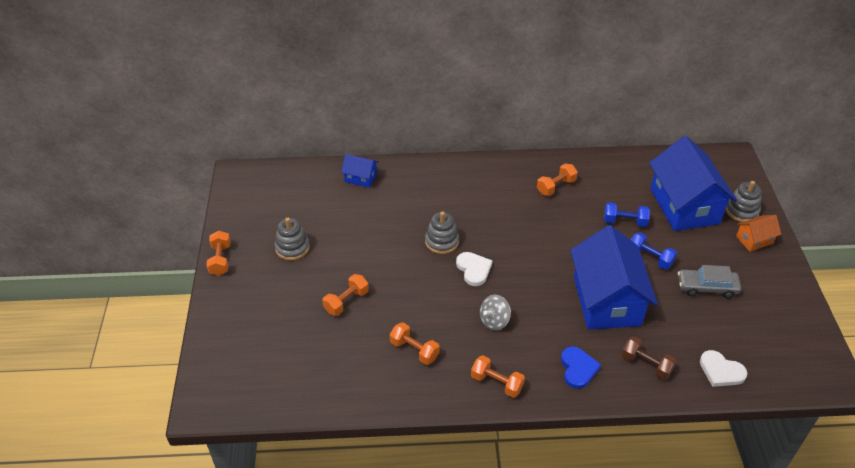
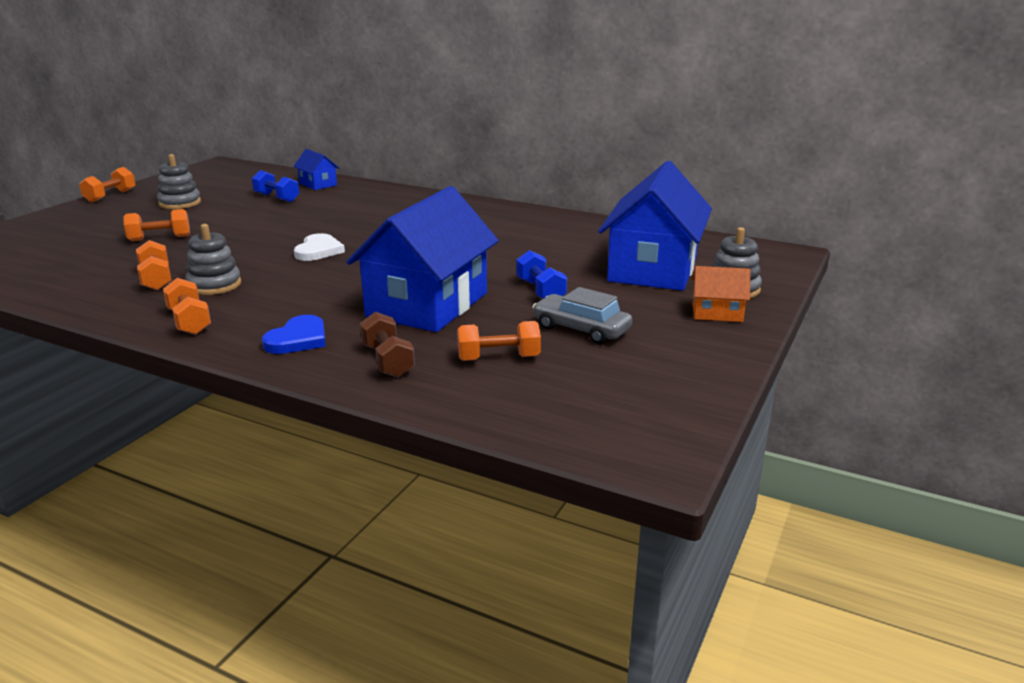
camera: 30 degrees right, 20 degrees down
grey stacking toy [425,211,459,254] -> grey stacking toy moved to [185,224,241,295]
grey spinning top [480,295,511,331] -> none
orange dumbbell [537,164,578,196] -> orange dumbbell moved to [457,321,541,361]
blue dumbbell [604,202,650,227] -> blue dumbbell moved to [252,170,299,202]
white heart [700,350,748,387] -> none

